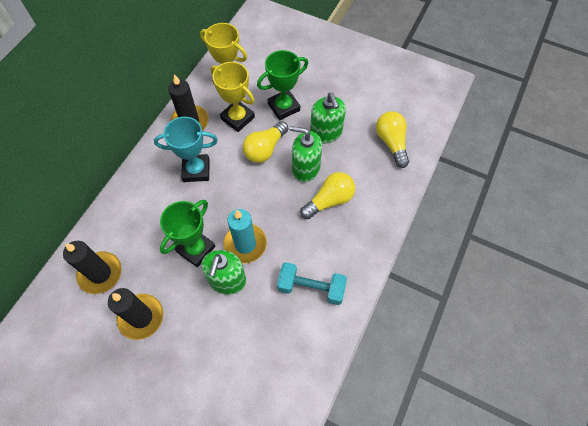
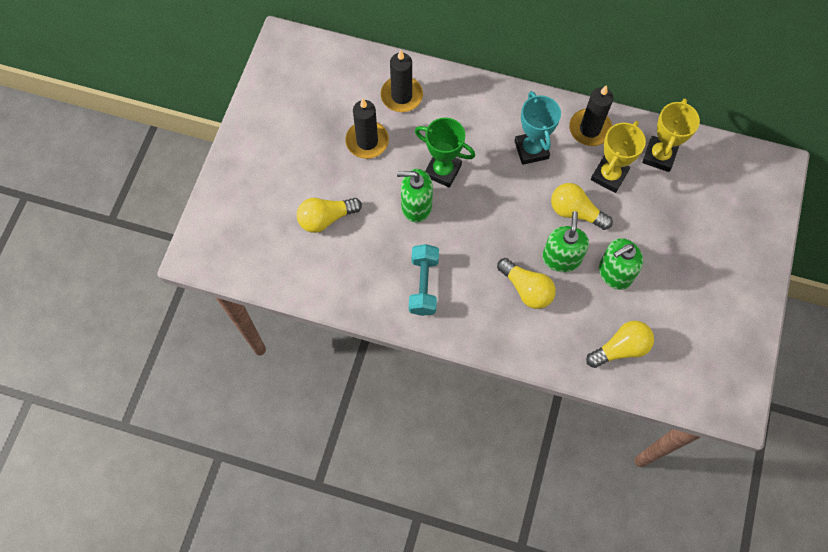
camera: 80 degrees right, 5 degrees up
turquoise candle [223,209,267,263] -> none
green trophy [257,50,308,120] -> none
none -> yellow light bulb [297,198,362,233]

